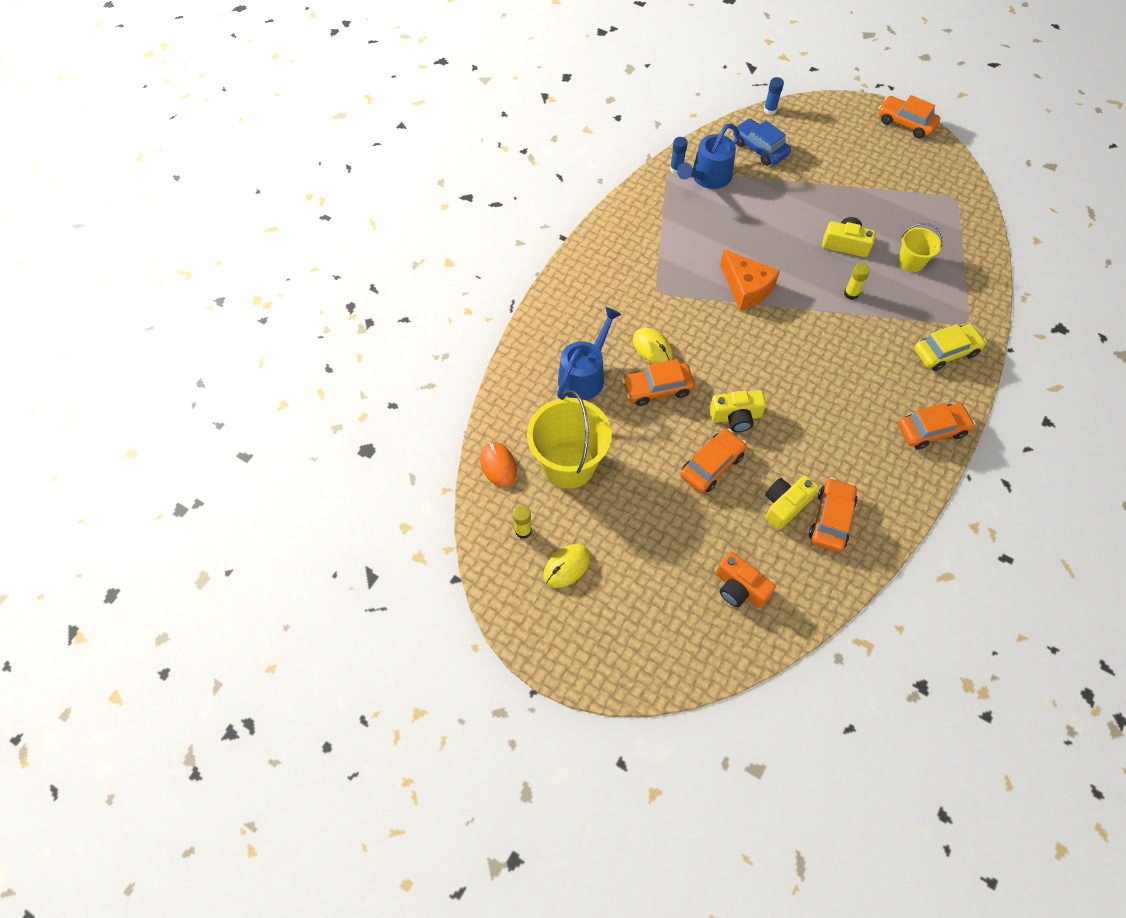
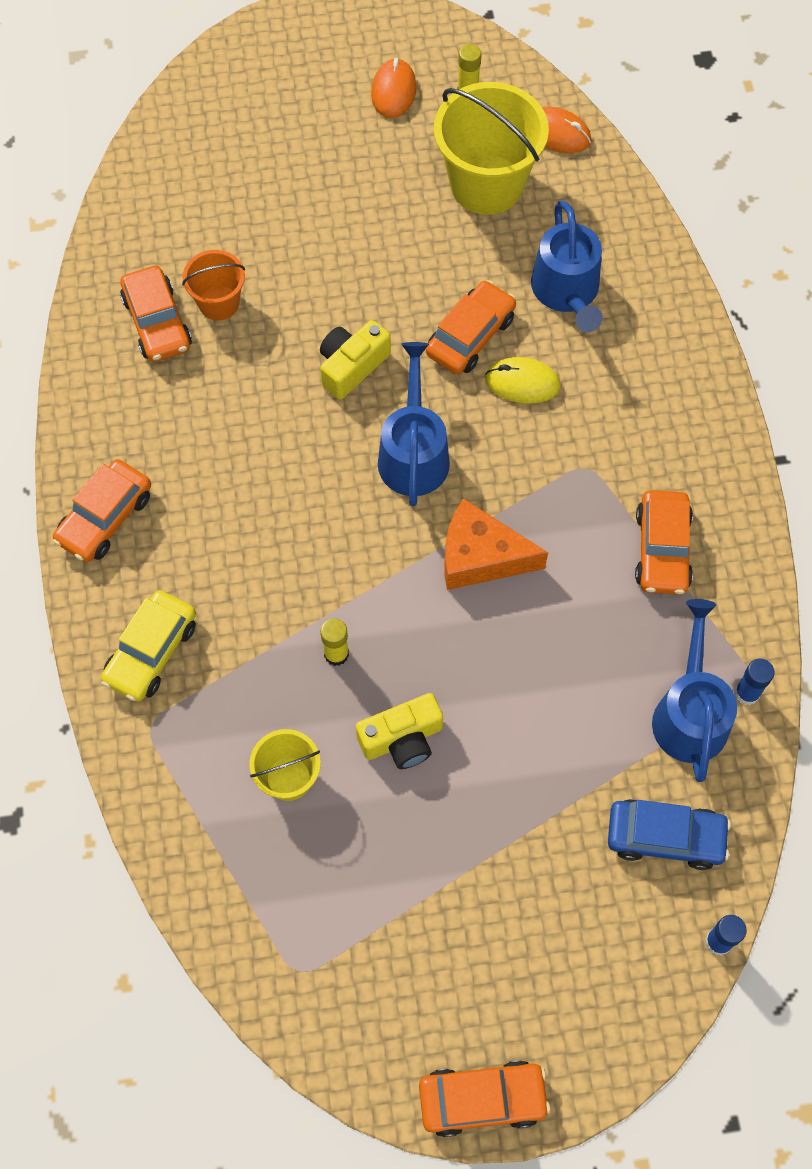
camera: 140 degrees right, 5 degrees up
yellow mouse [543,544,591,588] -> orange mouse [371,58,416,118]
orange car [680,429,747,493] -> orange car moved to [635,490,693,595]
orange camera [716,552,776,608] -> none
yellow camera [765,475,819,530] -> orange bucket [182,250,245,321]
none -> blue watering can [378,342,450,506]

